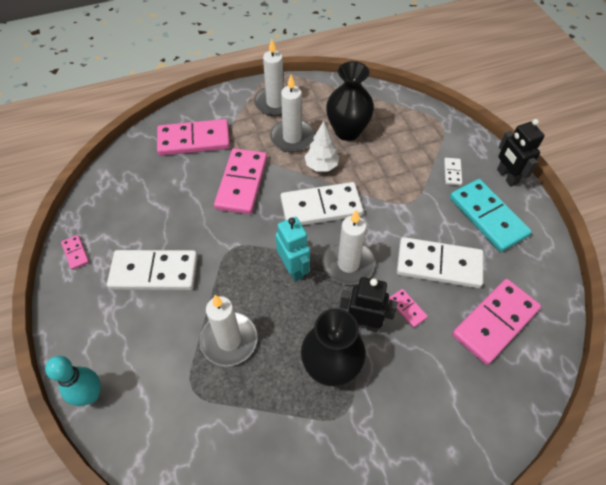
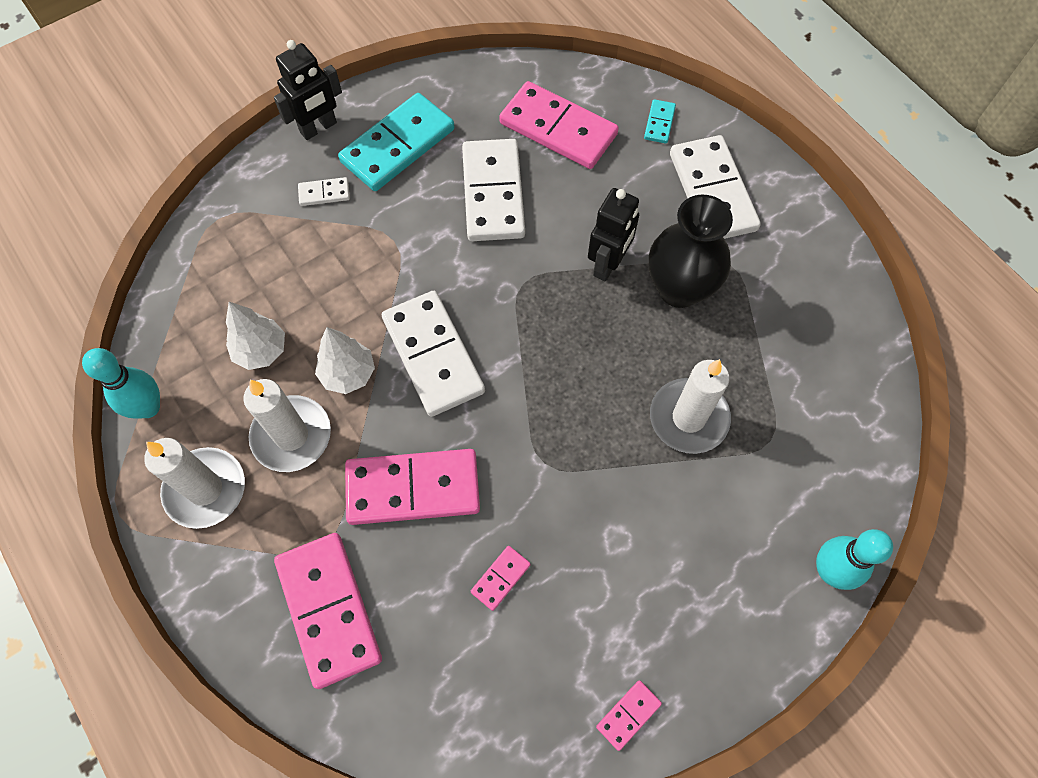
camera: 105 degrees left, 10 degrees up
white domino [107,250,198,290] -> white domino moved to [670,135,761,239]
turquoise robot [275,217,310,281] -> none
white candle [322,209,375,285] -> none
black vase [326,61,374,141] -> white tree [226,302,285,370]
black robot [340,277,398,332] -> black robot turned 150 degrees counterclockwise [588,188,639,281]
pink domino [389,289,428,328] -> pink domino moved to [471,546,531,611]
none -> turquoise bowling pin [82,348,160,419]
none -> turquoise domino [644,99,676,143]

